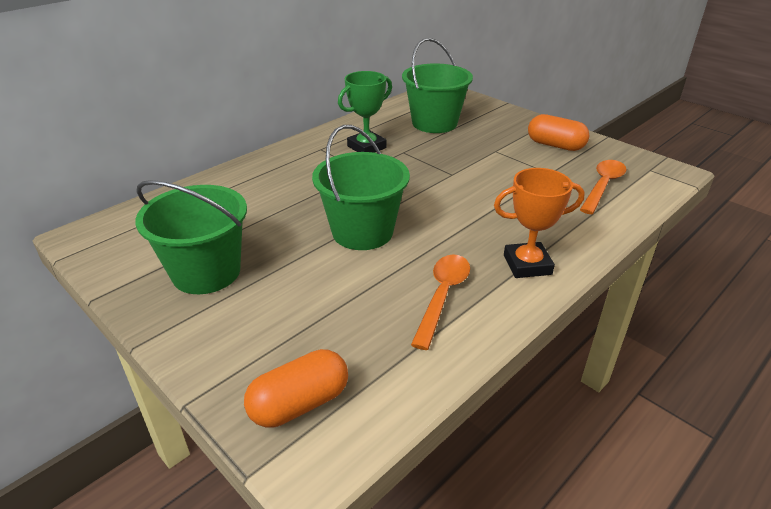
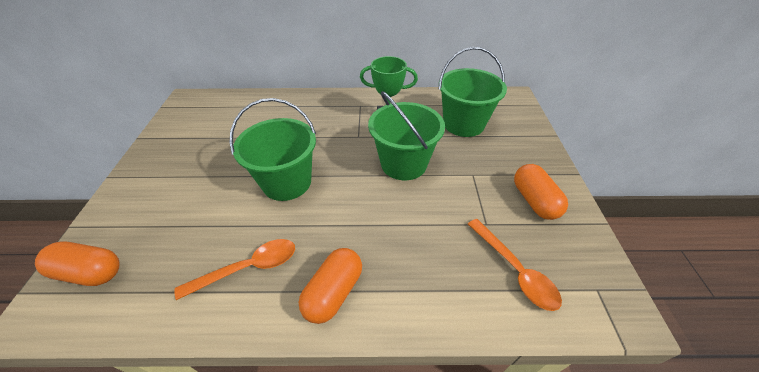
camera: 45 degrees right, 10 degrees up
green bucket [135,180,247,294] -> green bucket moved to [368,91,445,180]
orange trophy [494,168,585,278] -> orange capsule [299,248,362,324]
orange spoon [580,160,626,214] -> orange spoon turned 75 degrees clockwise [468,219,562,311]

